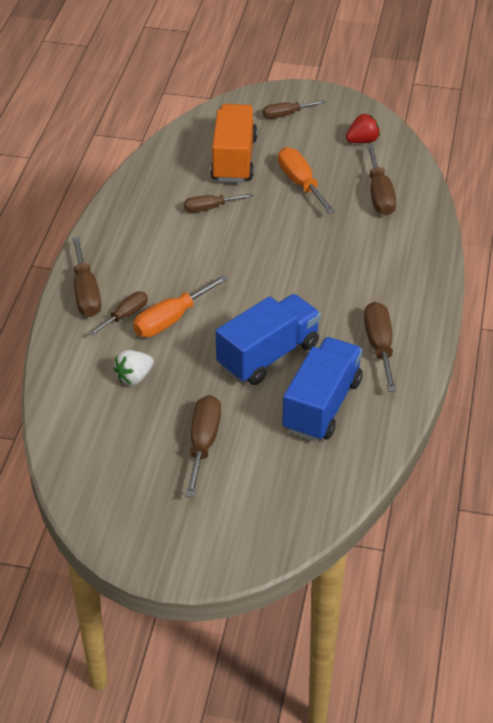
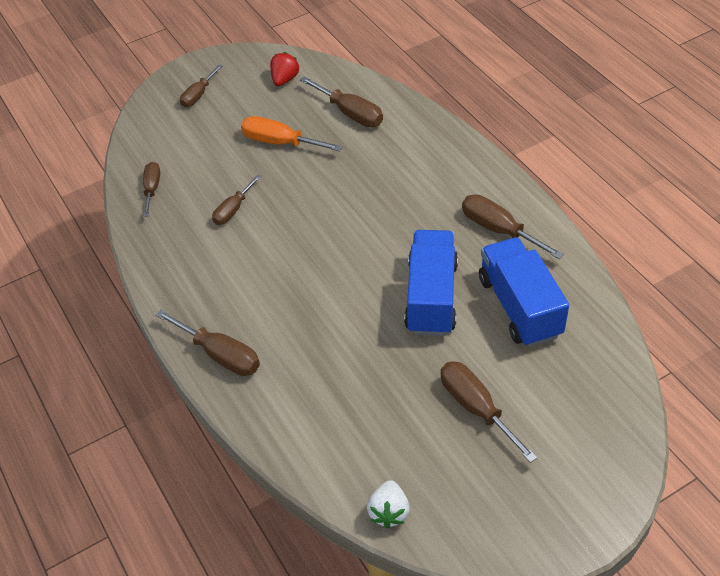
camera: 40 degrees left, 5 degrees up
brown screwdriver [89,291,148,336] -> brown screwdriver moved to [143,162,160,217]
white strawberry [114,350,154,385] -> white strawberry moved to [367,480,410,528]
orange screwdriver [133,275,228,337] -> none
orange truck [210,104,257,183] -> none

